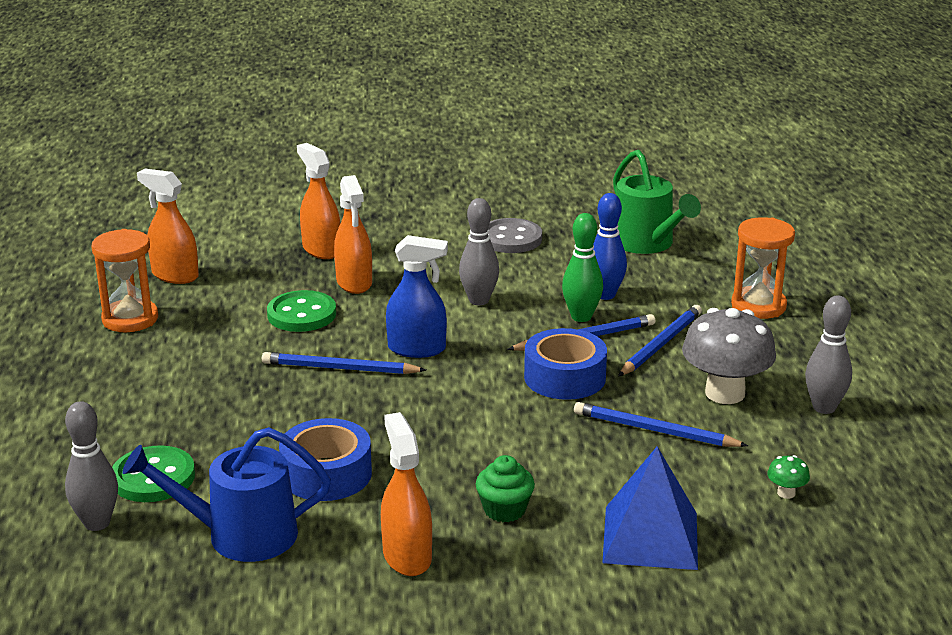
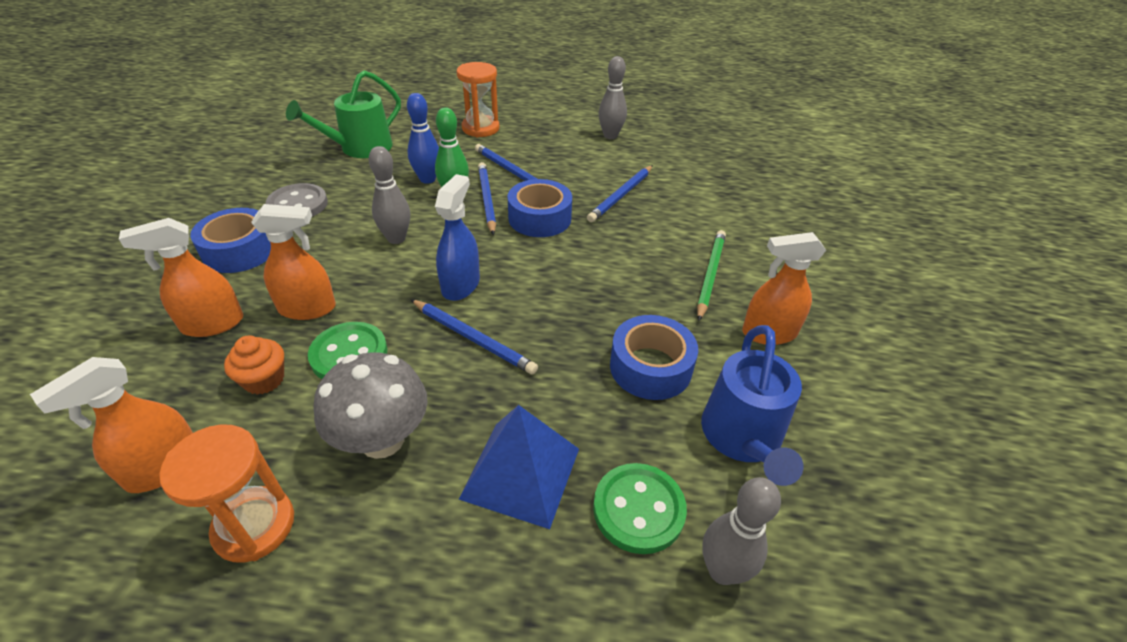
camera: 80 degrees left, 15 degrees up
blue pencil [262,352,426,374] -> blue pencil turned 75 degrees counterclockwise [410,299,538,374]
green cupcake [476,455,535,522] -> green pencil [697,230,726,321]
blue pyramid [602,446,698,570] -> blue pyramid moved to [458,405,579,529]
green watering can [613,150,701,254] -> green watering can turned 150 degrees clockwise [286,70,401,158]
grey mushroom [682,308,776,404] -> grey mushroom moved to [313,352,428,459]
green mushroom [767,455,810,499] -> none
none -> blue tape [190,208,271,273]
none -> orange cupcake [224,336,284,394]

